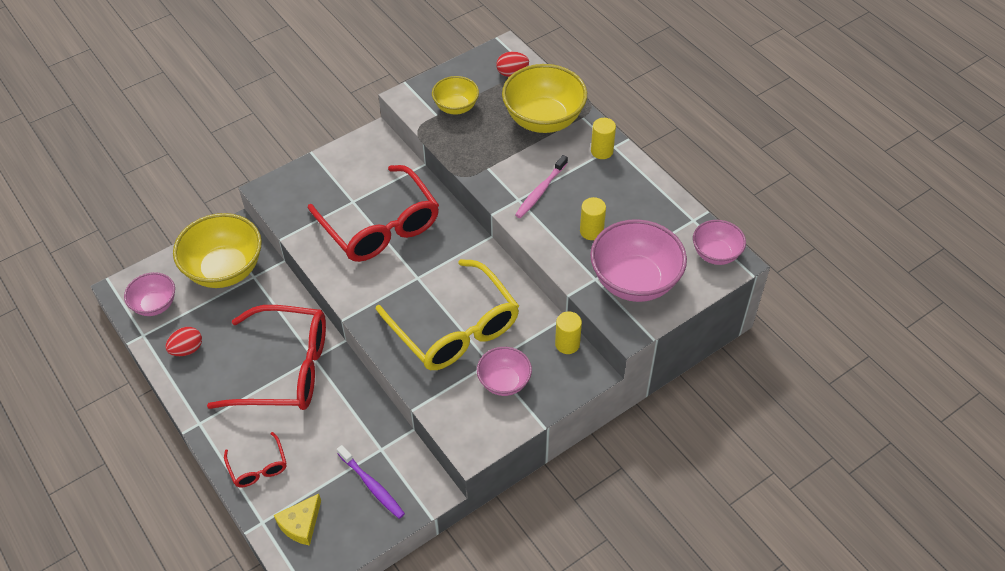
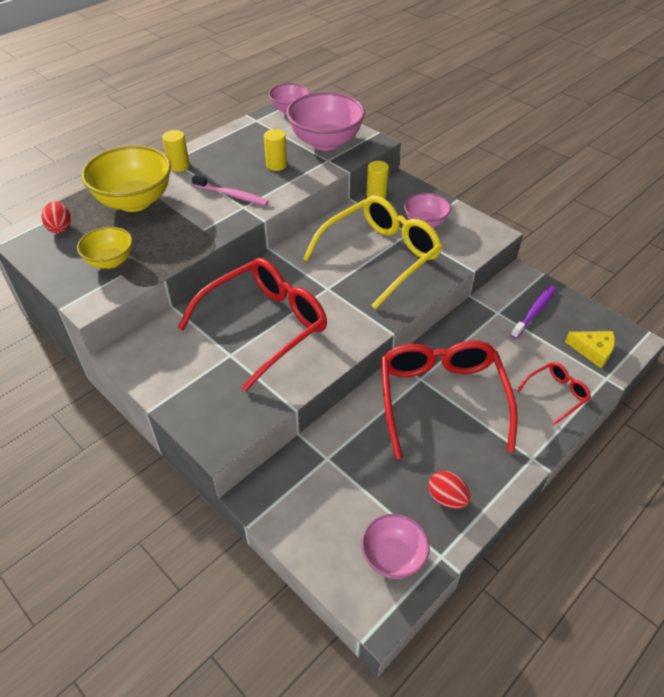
camera: 100 degrees left, 5 degrees down
yellow bowl [173,213,262,288] -> none

